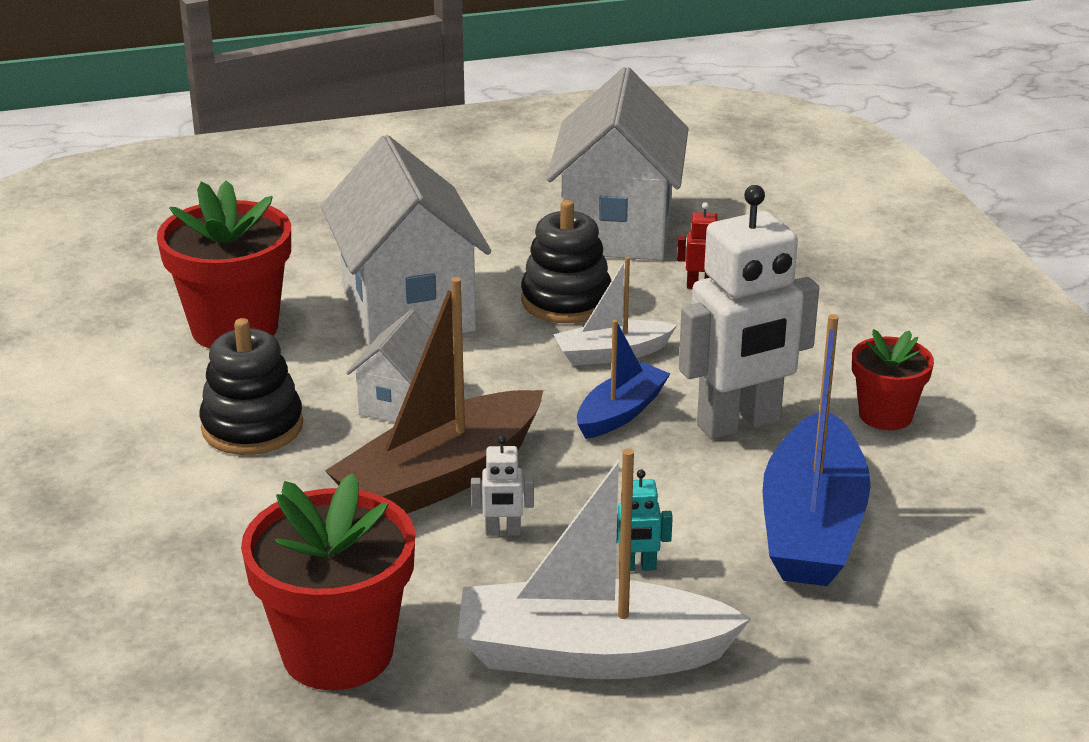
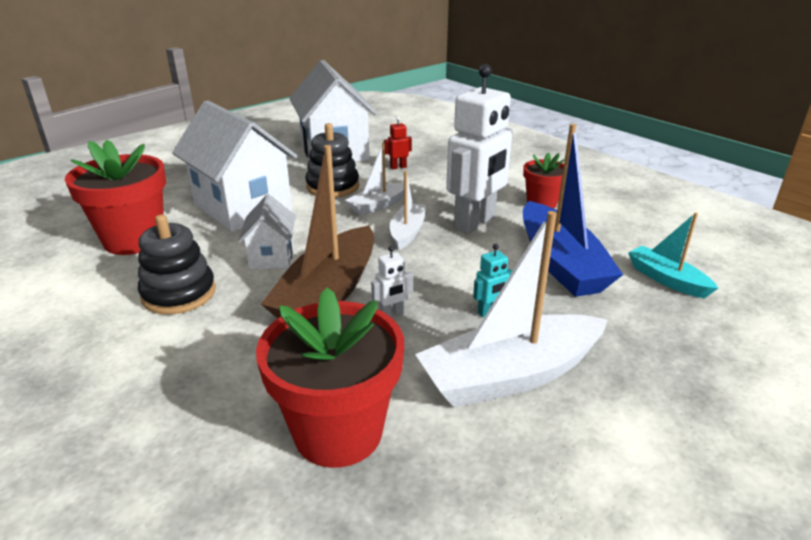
camera: 25 degrees left, 0 degrees up
blue boat [577,320,670,439] -> white boat [390,171,426,250]
none -> turquoise boat [628,213,718,298]

